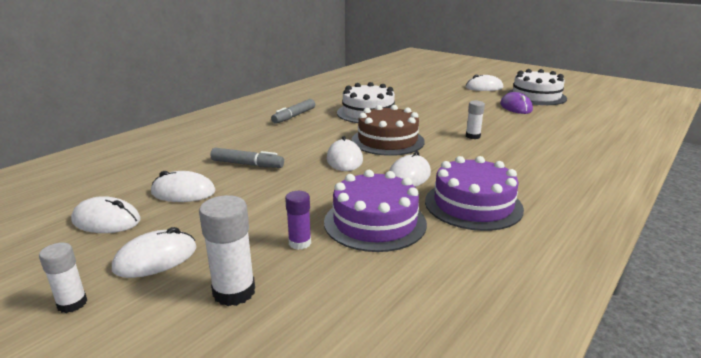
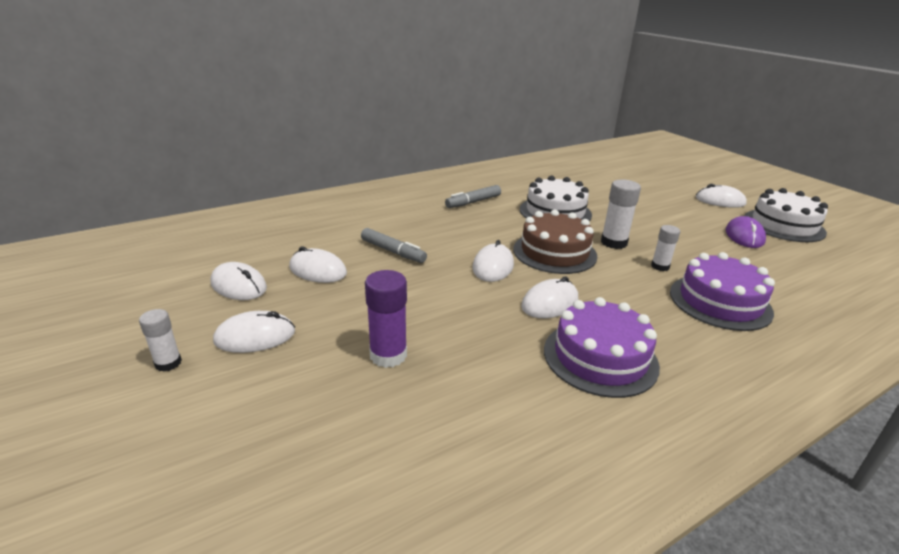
camera: 20 degrees right, 5 degrees up
white glue stick [199,195,255,306] -> white glue stick moved to [601,180,641,249]
purple glue stick [285,191,311,250] -> purple glue stick [365,270,407,368], size x1.59
purple cake [324,170,427,252] -> purple cake moved to [670,252,775,331]

